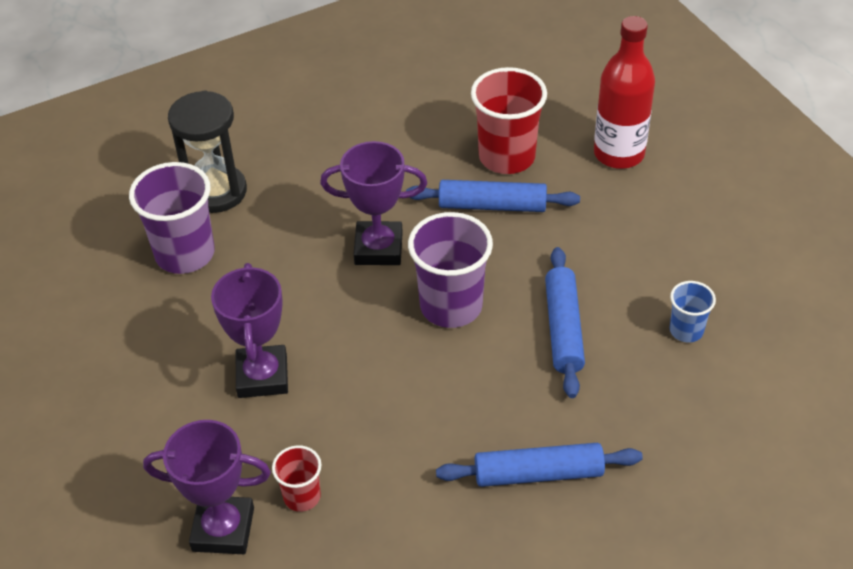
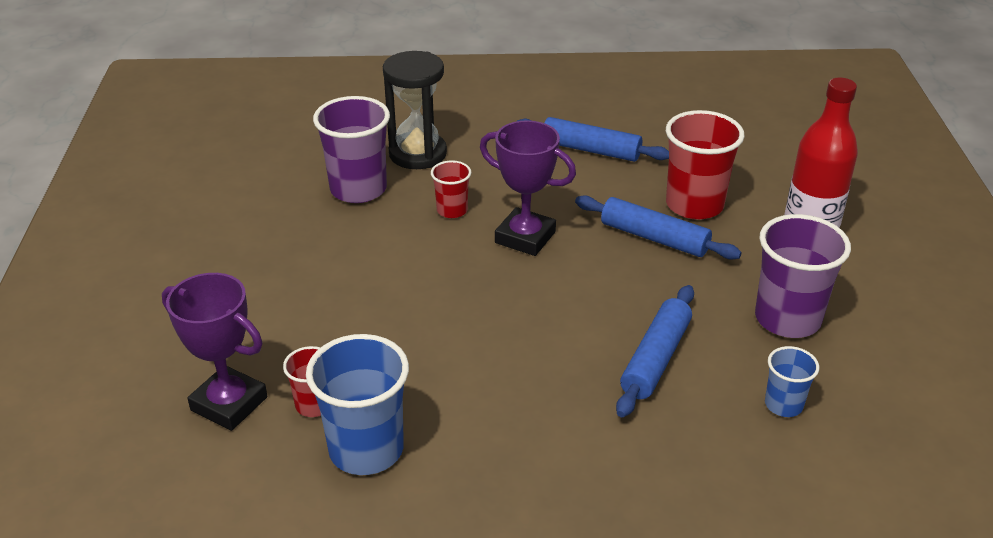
camera: 25 degrees right, 10 degrees down
purple trophy [211,263,288,398] -> none
purple cup [408,212,493,328] -> purple cup moved to [755,214,851,338]
blue rolling pin [436,443,643,487] -> blue rolling pin moved to [517,117,669,162]
none -> blue cup [306,334,409,475]
none -> red cup [431,160,471,218]

